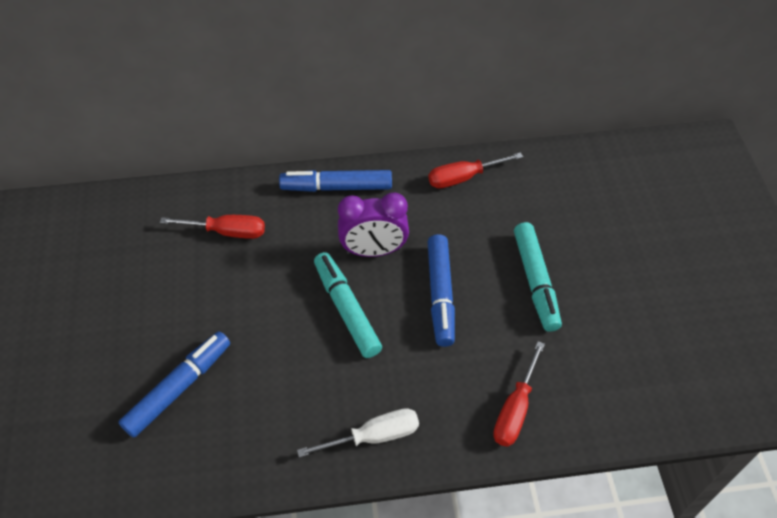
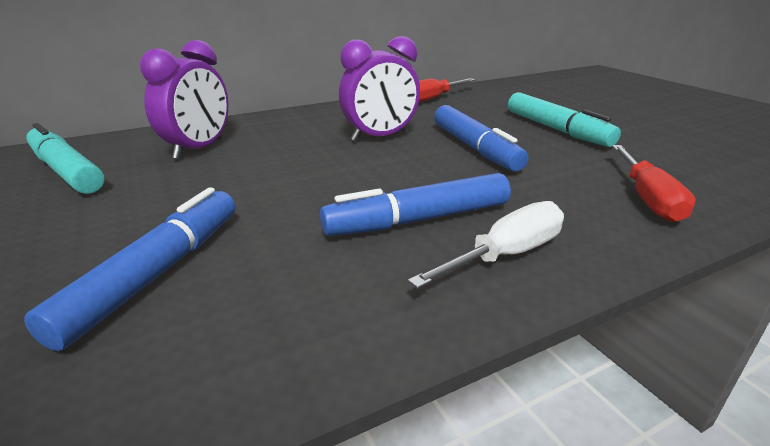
camera: 20 degrees left, 25 degrees down
red screwdriver [160,215,265,239] -> purple clock [140,40,228,159]
blue marker [279,170,392,192] -> blue marker moved to [320,173,511,236]
turquoise marker [314,252,382,358] -> turquoise marker moved to [26,123,105,194]

